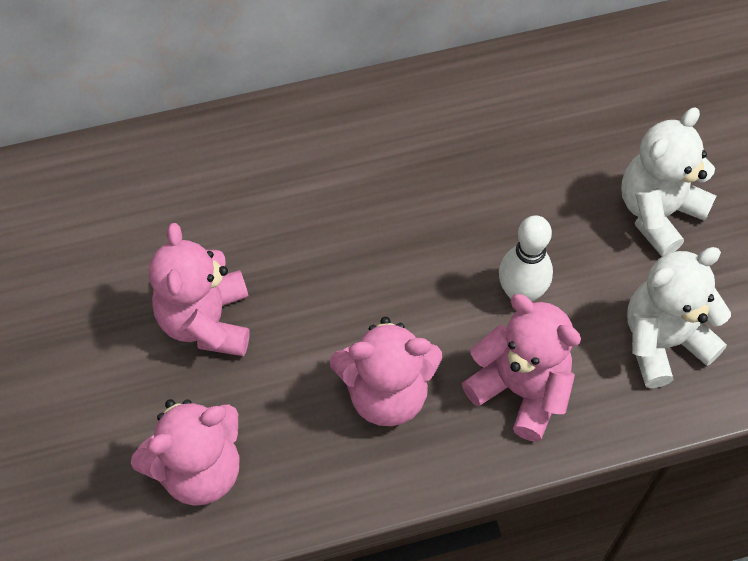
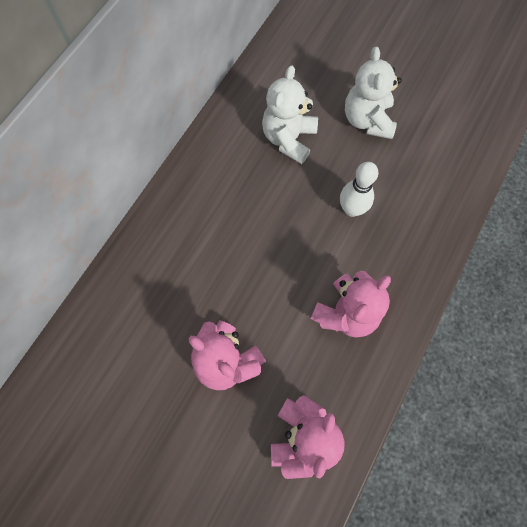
camera: 45 degrees left, 10 degrees up
pink teddy bear [462,294,581,442] -> none
white teddy bear [627,247,731,388] -> white teddy bear moved to [262,65,318,164]

